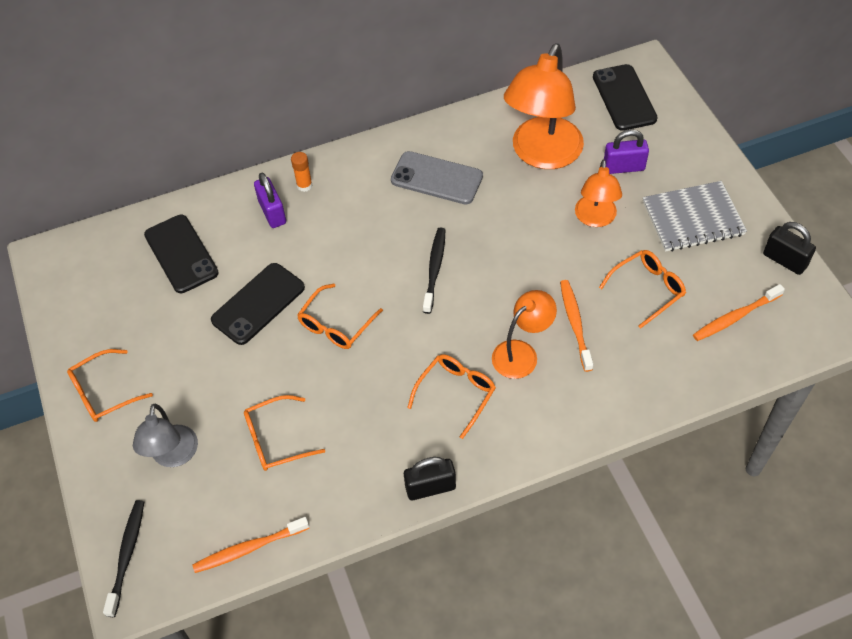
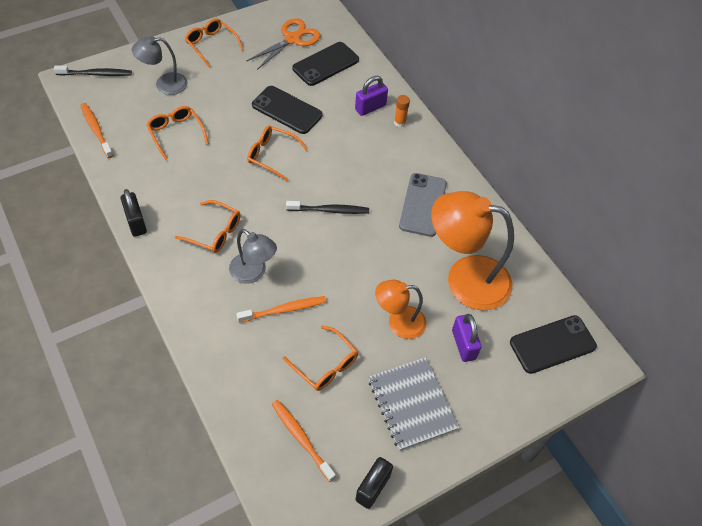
camera: 75 degrees right, 0 degrees up
orange lamp [492,290,557,379] -> grey lamp [229,229,277,284]
none -> orange scissors [247,18,321,70]

